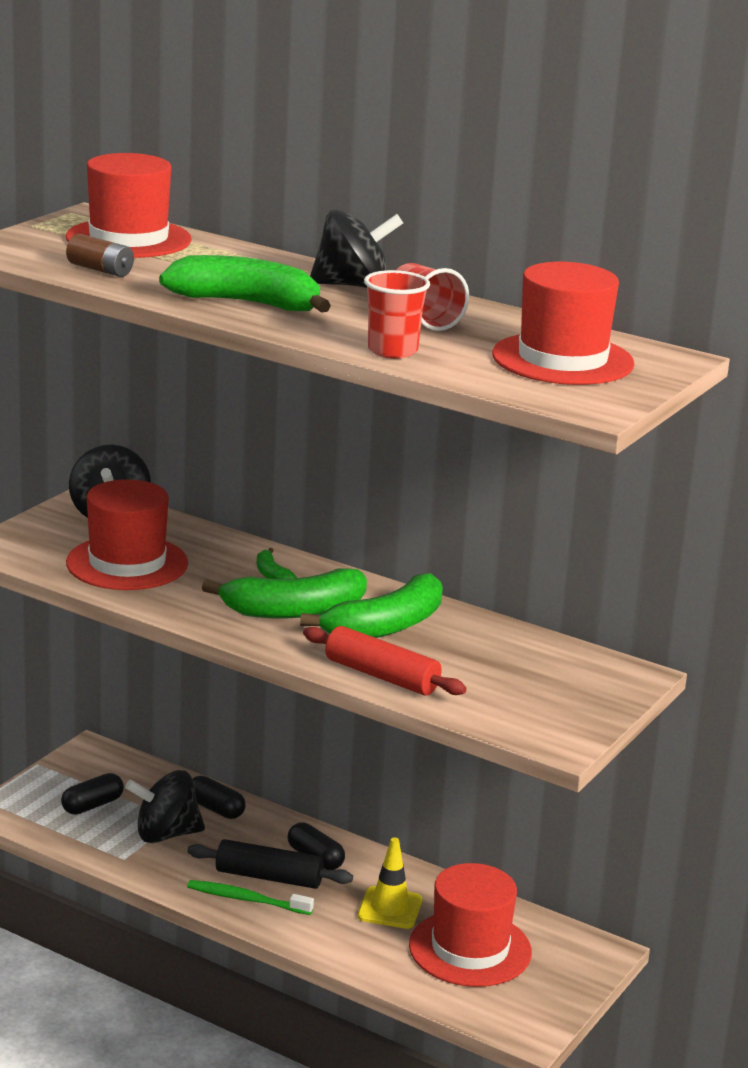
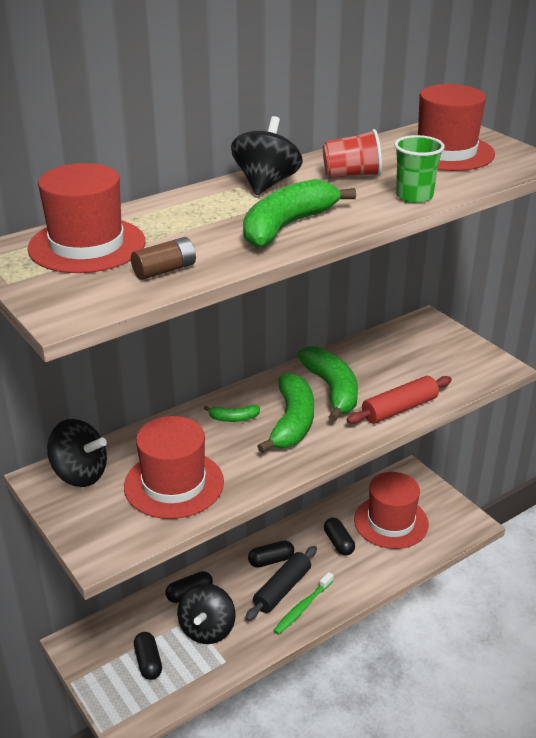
camera: 65 degrees left, 10 degrees up
yellow traffic cone [358,837,422,929] -> black capsule [324,518,355,556]
red cup [364,270,430,358] -> green cup [394,135,445,203]

